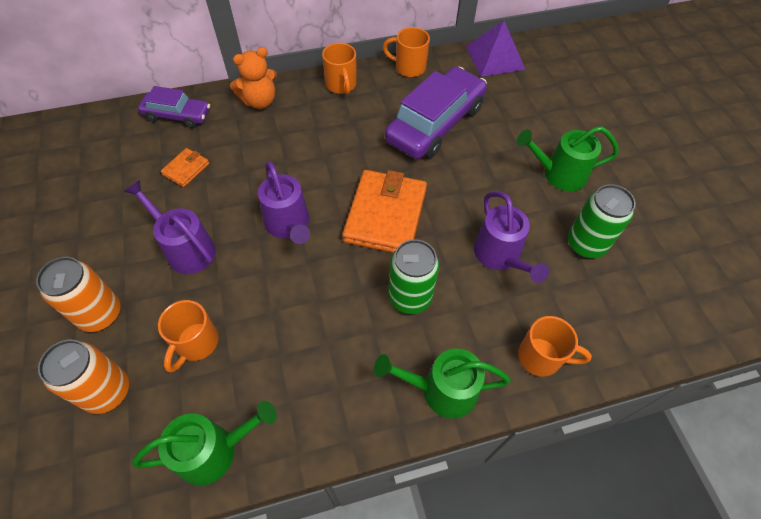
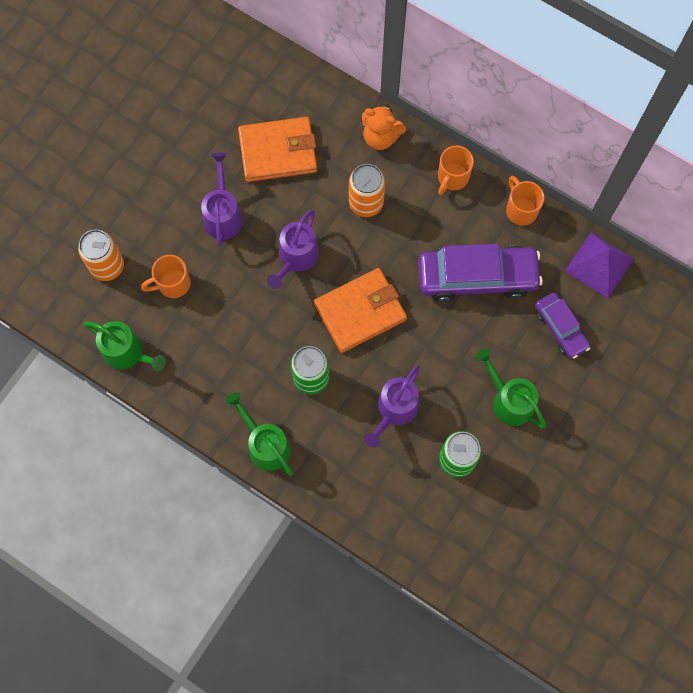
camera: 50 degrees right, 15 degrees up
orange can [36,257,121,332] -> orange can moved to [349,164,385,217]
purple car [138,86,210,128] -> purple car moved to [535,293,590,359]
orange wallet [161,148,209,187] -> orange wallet [238,117,317,182], size x2.14
orange mug [518,316,592,377] -> none

